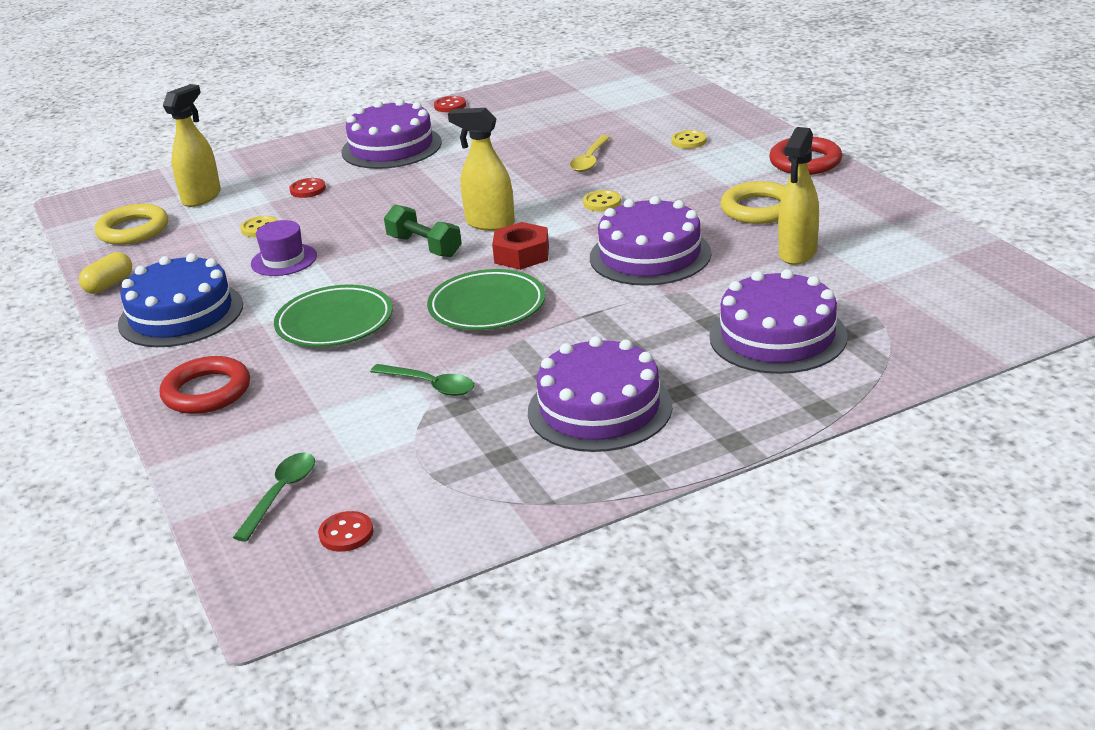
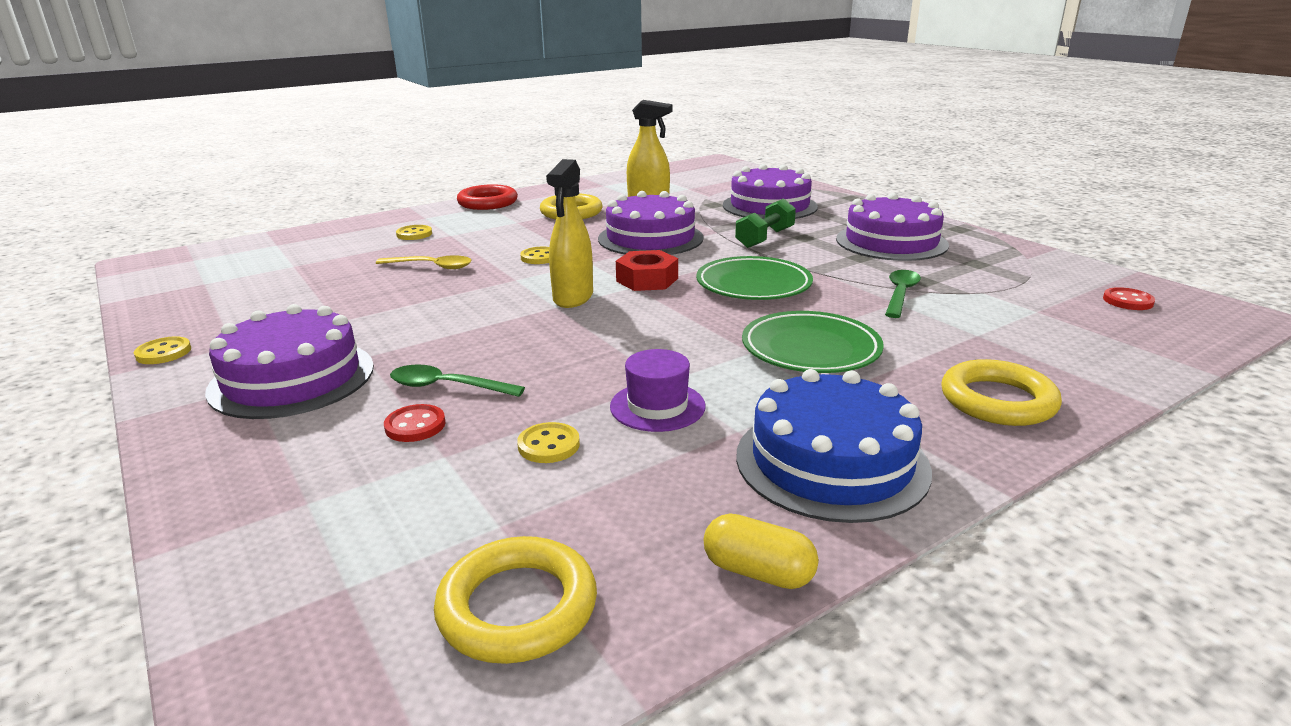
camera: 100 degrees left, 5 degrees down
red ring [160,356,250,414] -> yellow ring [941,359,1062,426]
yellow spray bottle [163,84,221,207] -> none
green spoon [233,453,315,542] -> green spoon moved to [390,364,525,397]
green dumbbell [384,205,462,257] -> green dumbbell moved to [735,198,796,248]
red button [434,96,466,112] -> yellow button [134,336,191,364]

